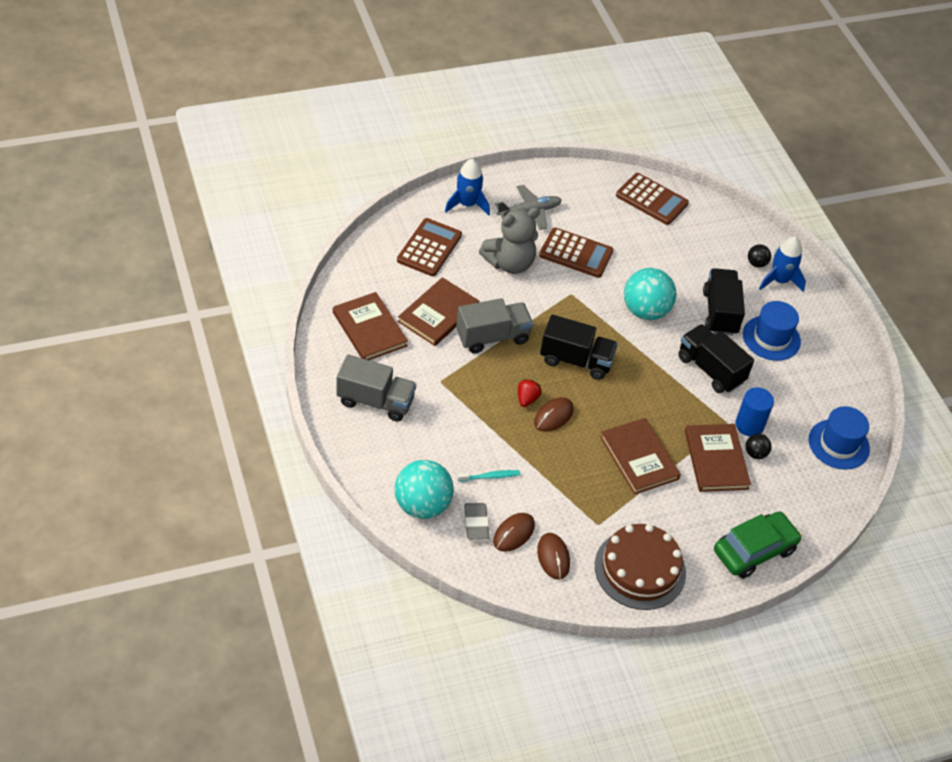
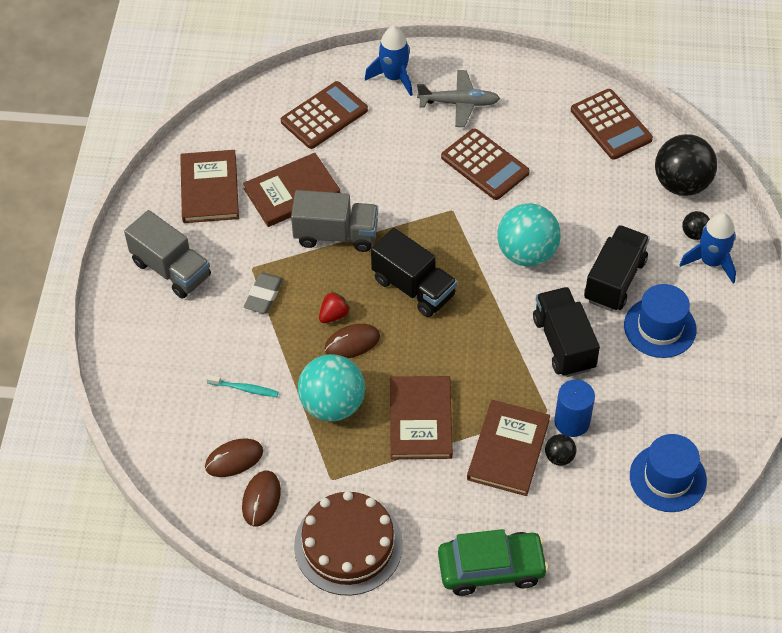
camera: 30 degrees right, 5 degrees up
turquoise ball [395,460,454,519] -> turquoise ball moved to [298,354,365,422]
grey eraser [464,503,489,540] -> grey eraser moved to [244,273,283,313]
grey teddy bear [479,207,540,274] -> none
none -> black ball [655,134,717,196]

